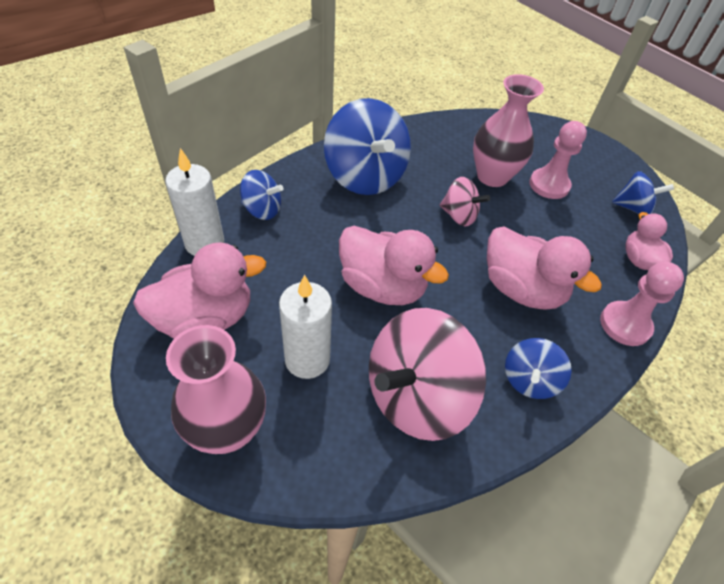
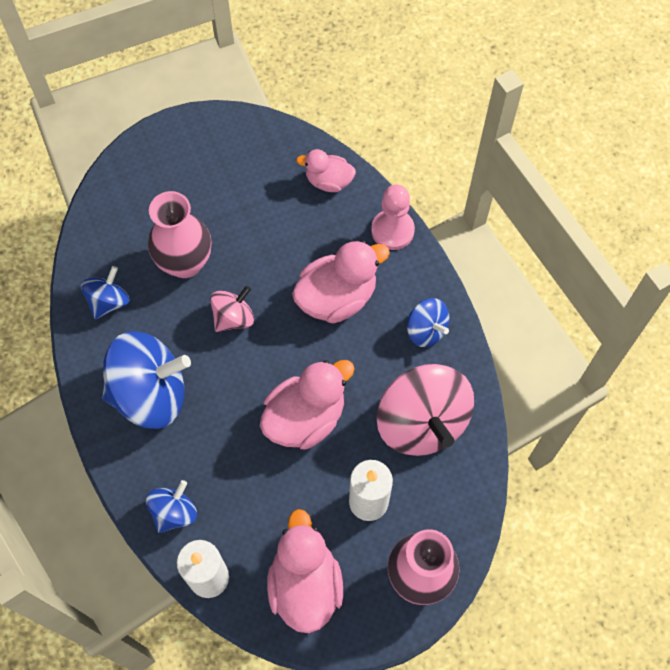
camera: 70 degrees left, 15 degrees up
pink pawn [529,121,587,199] -> none
blue spinning top [612,171,674,214] -> blue spinning top moved to [81,266,129,319]

